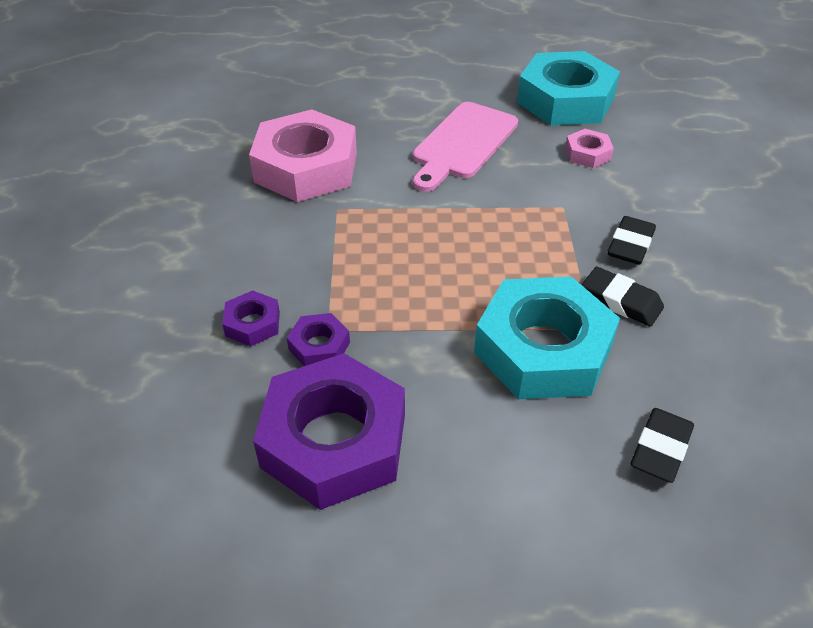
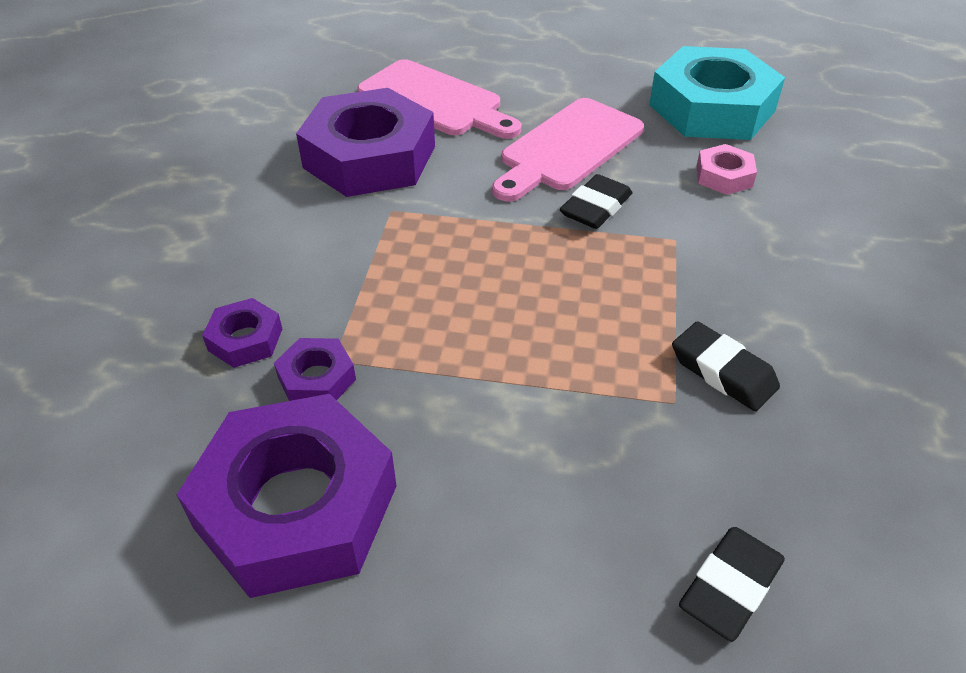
camera: 10 degrees right, 0 degrees up
pink nut [249,109,357,202] -> purple nut [296,88,435,197]
turquoise nut [474,277,620,399] -> none
black eraser [608,216,656,265] -> black eraser moved to [560,174,632,229]
none -> pink cutting board [357,59,521,139]

